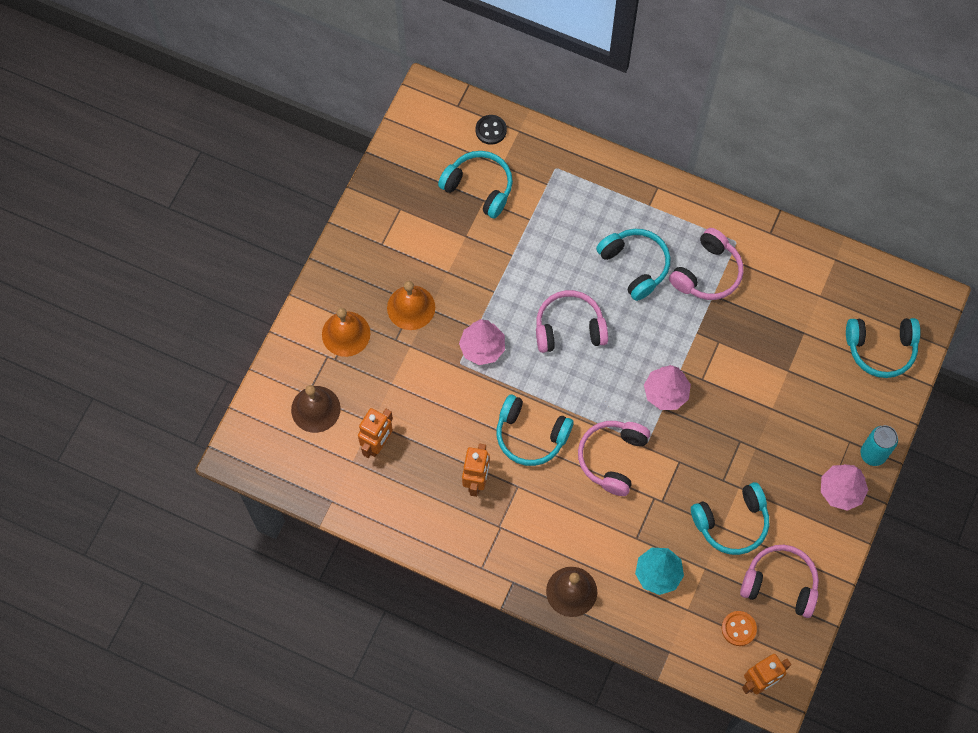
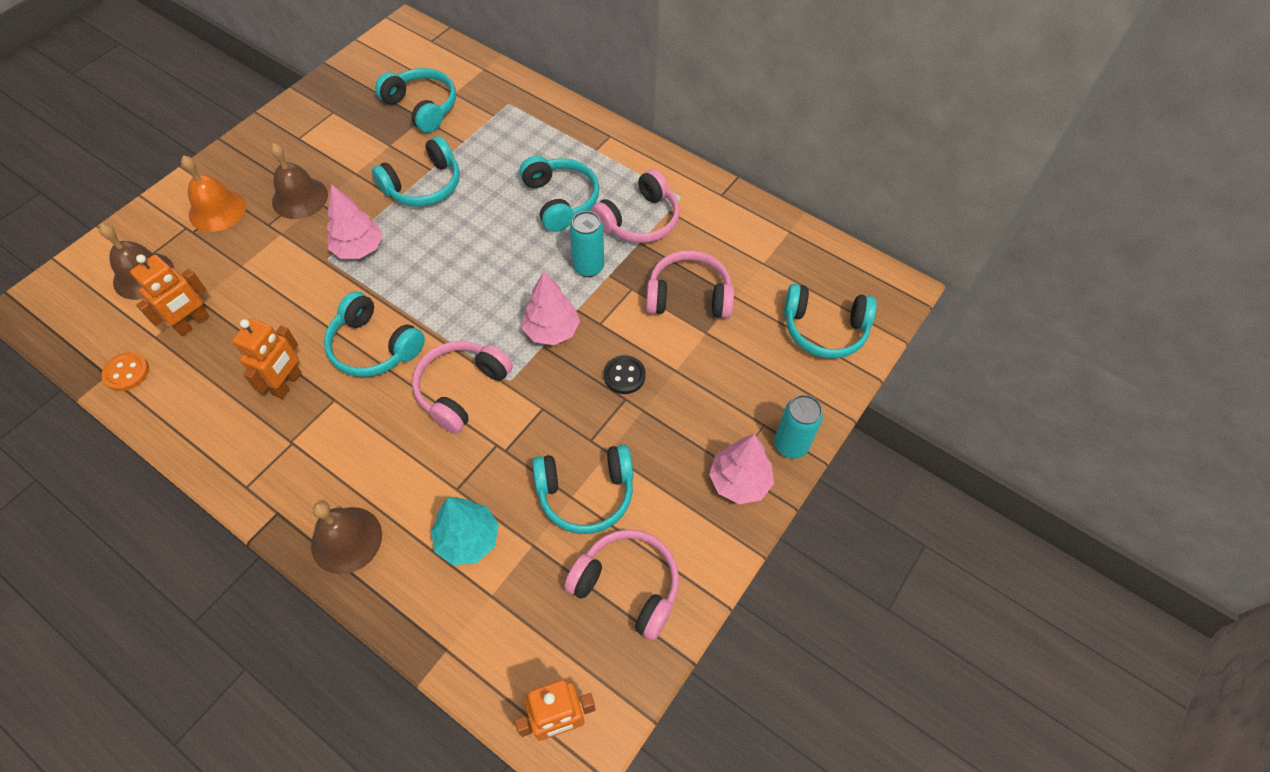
camera: 10 degrees right, 10 degrees down
orange bell [387,281,435,330] -> brown bell [270,143,328,219]
black button [476,115,507,145] -> black button moved to [604,355,646,394]
pink headphones [536,290,608,353] -> pink headphones moved to [646,250,734,319]
orange button [722,611,757,646] -> orange button moved to [102,352,149,391]
none -> turquoise headphones [372,136,460,206]
none -> turquoise can [570,211,604,277]

